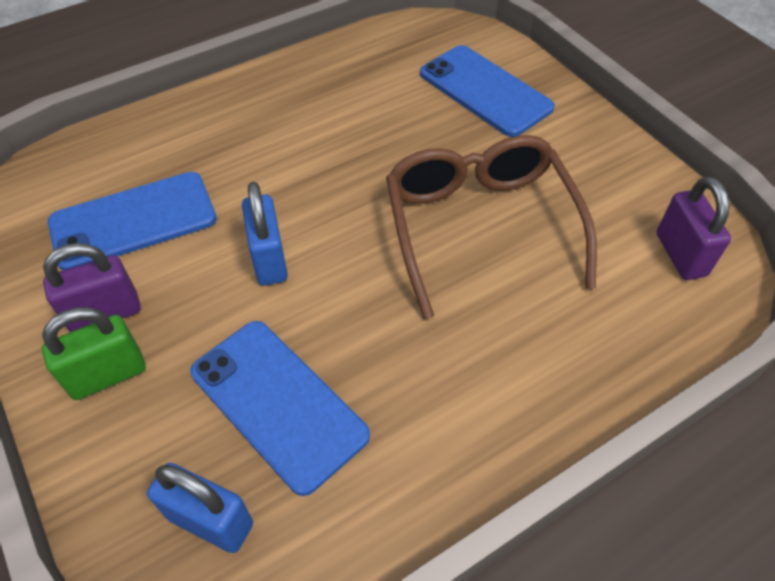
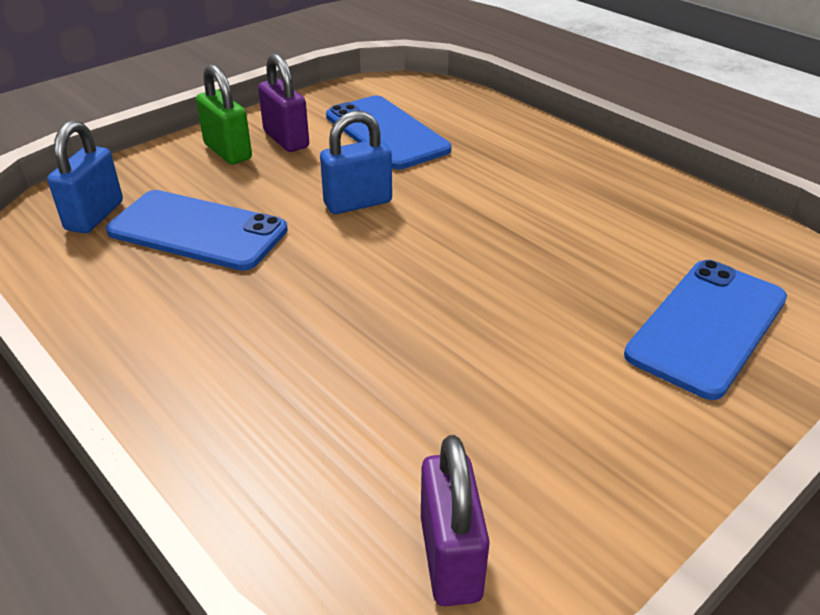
camera: 80 degrees right, 15 degrees down
blue phone [191,321,370,496] -> blue phone turned 75 degrees clockwise [106,190,288,271]
brown glasses [386,135,597,319] -> none
purple padlock [657,176,731,280] -> purple padlock turned 75 degrees counterclockwise [421,435,490,606]

